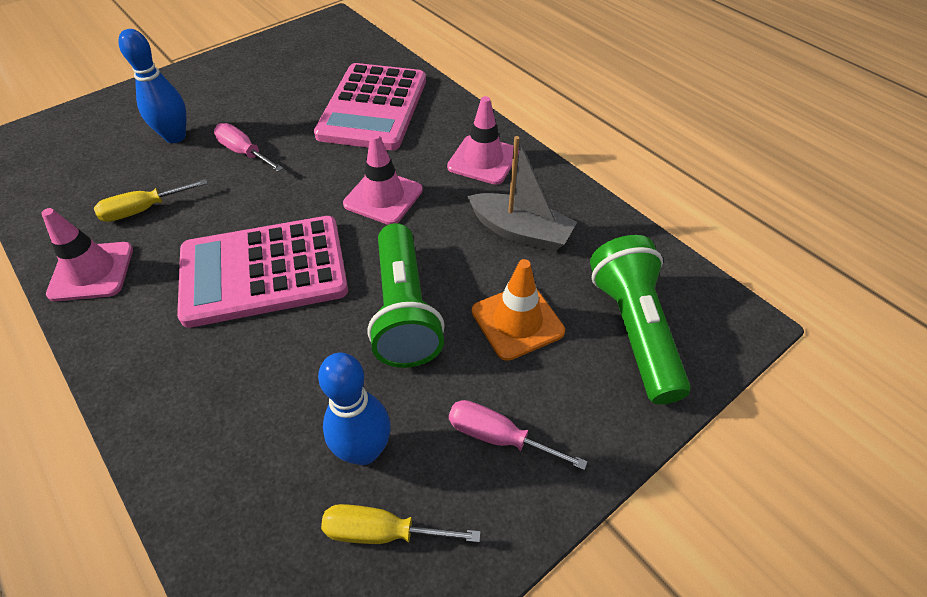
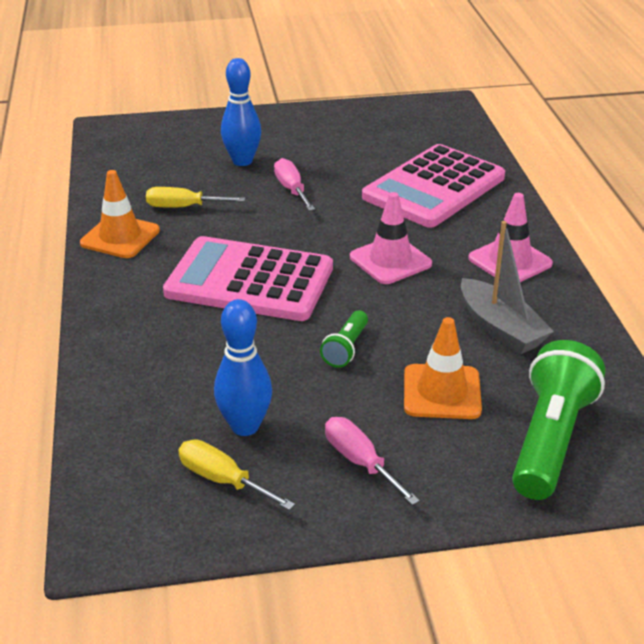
camera: 30 degrees right, 15 degrees down
pink traffic cone [41,208,133,301] -> orange traffic cone [80,170,160,258]
green flashlight [367,223,445,368] -> green flashlight [320,310,368,368], size x0.50

